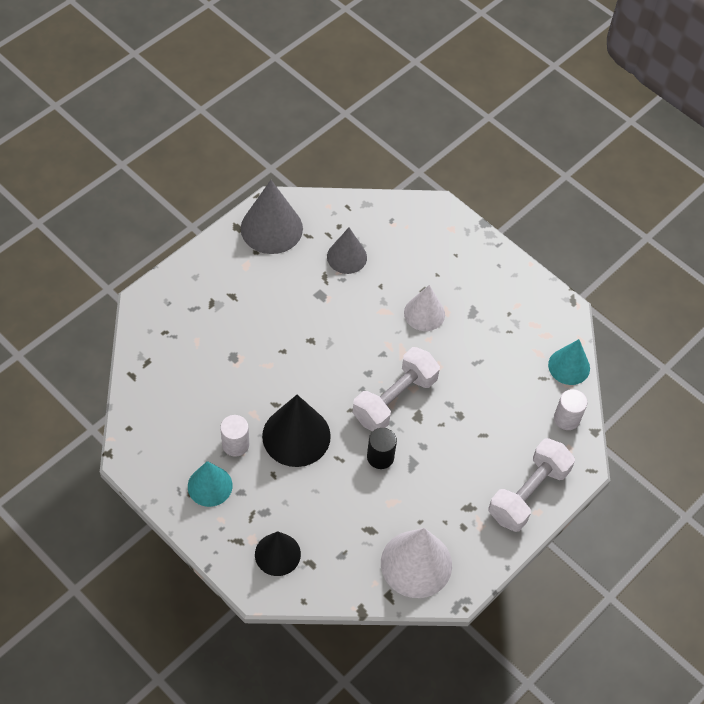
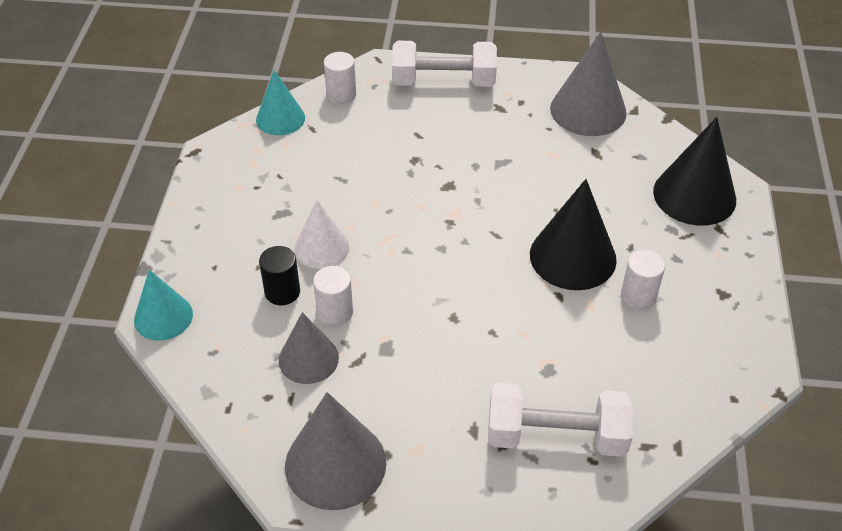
camera: 125 degrees left, 10 degrees down
turquoise cone [188,461,233,507] -> turquoise cone moved to [134,270,193,341]
black cone [255,531,301,576] -> black cone [653,117,736,226], size x1.56
white dumbbell [353,347,440,431] -> white dumbbell moved to [488,383,634,457]
black cylinder [367,428,397,469] -> black cylinder moved to [259,246,300,305]
white cone [381,528,452,598] -> grey cone [550,32,627,136]
none -> white cylinder [313,266,353,326]

